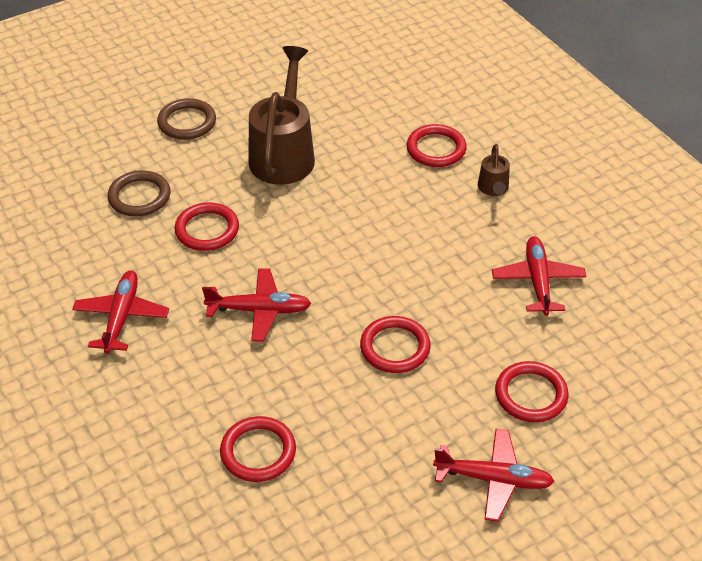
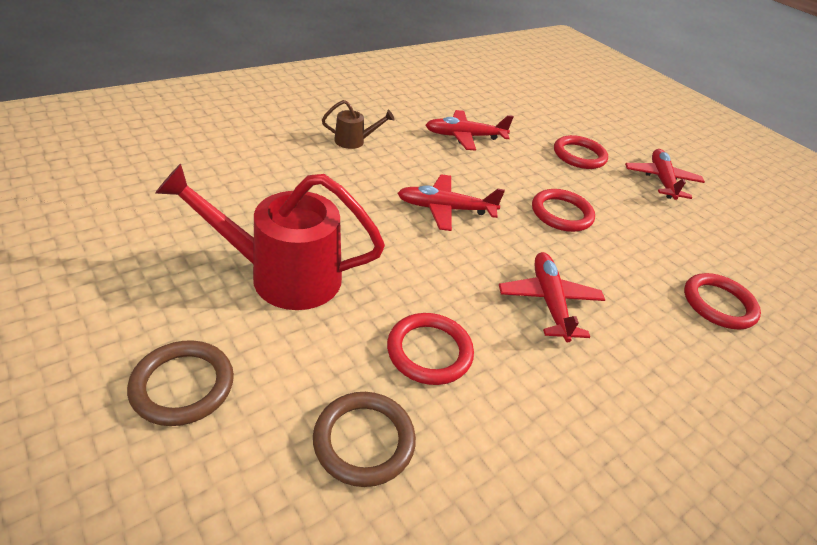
camera: 100 degrees left, 5 degrees down
red plane [72,270,169,354] -> red plane moved to [397,174,505,231]
brown watering can [249,46,315,185] -> red watering can [155,163,385,310]
red ring [406,124,467,167] -> none

